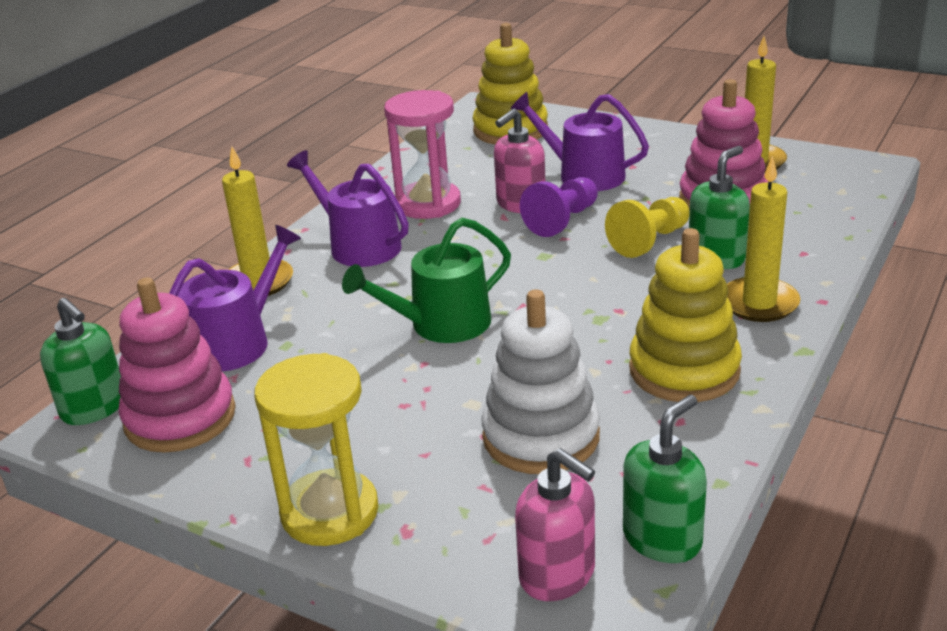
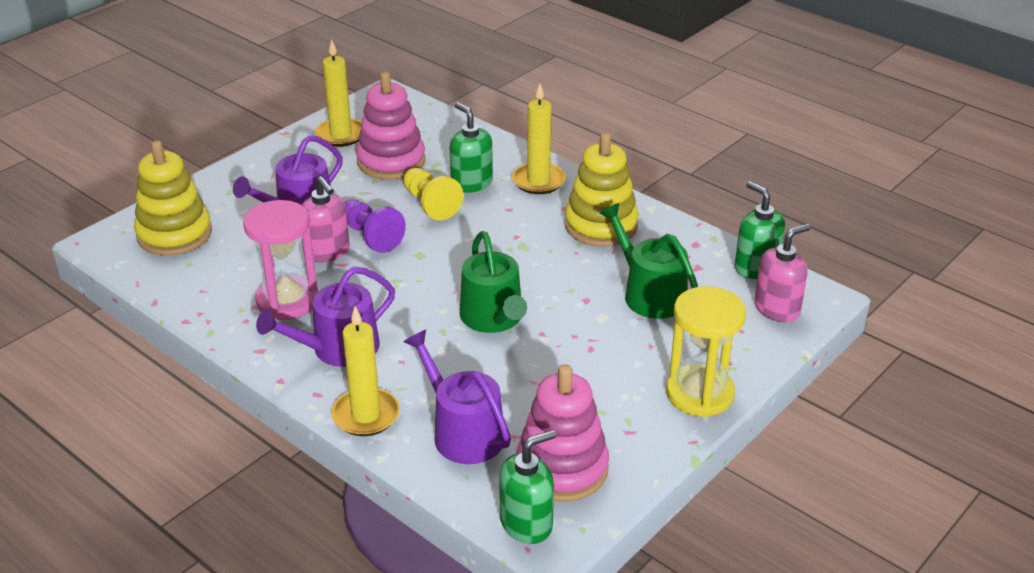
camera: 80 degrees left, 5 degrees up
white stacking toy [481,289,600,474] -> green watering can [599,203,698,319]

